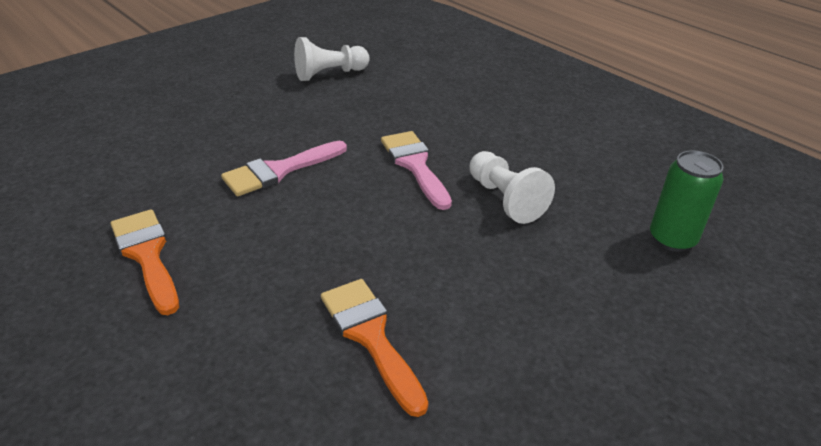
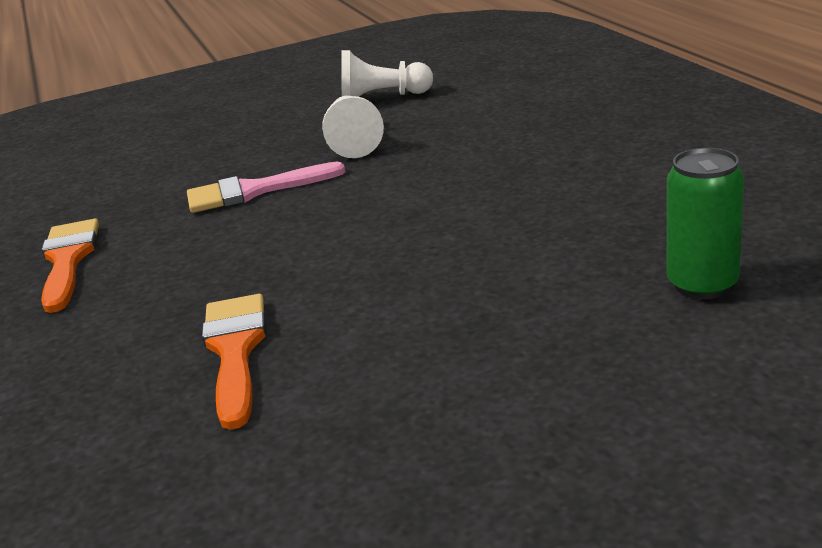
camera: 25 degrees right, 10 degrees down
pink brush [381,131,452,210] -> none
white pawn [469,151,555,224] -> white pawn moved to [322,95,384,158]

